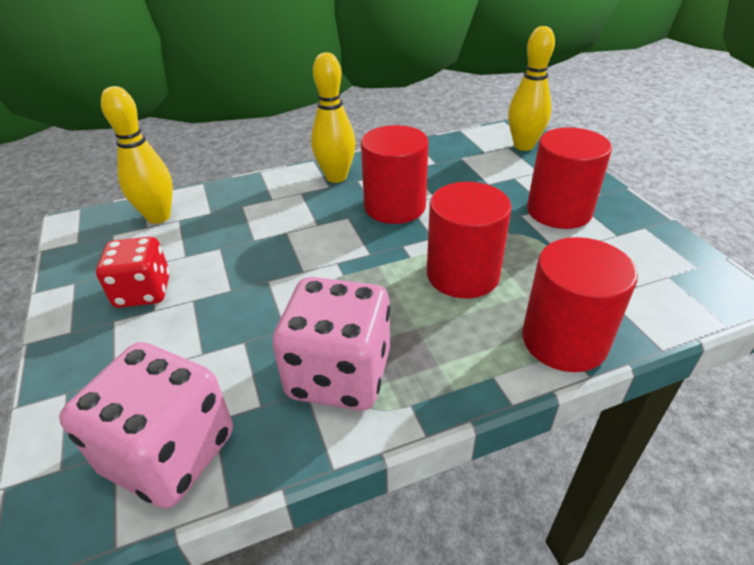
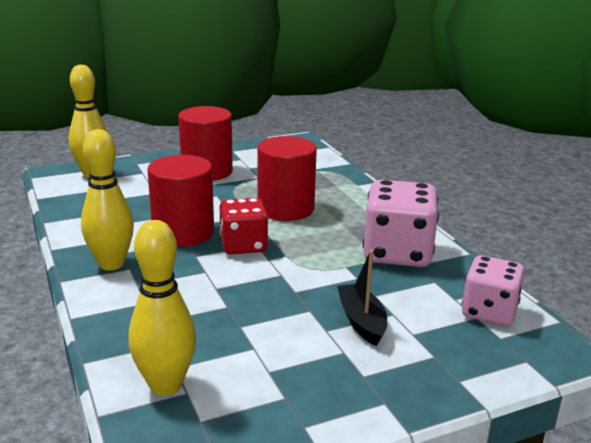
camera: 95 degrees left, 15 degrees down
pink dice [59,342,233,508] -> pink dice [462,255,525,326], size x0.66
red dice [96,237,170,308] -> red dice moved to [220,198,268,254]
red cylinder [522,237,638,372] -> none
none -> black boat [337,250,387,346]

